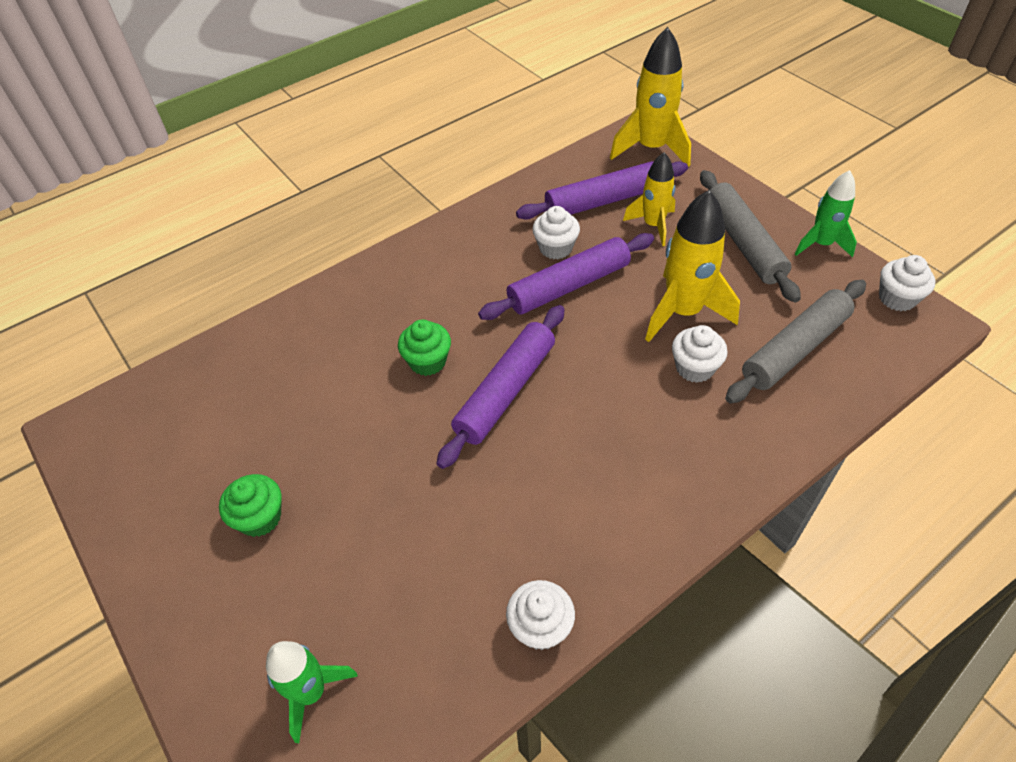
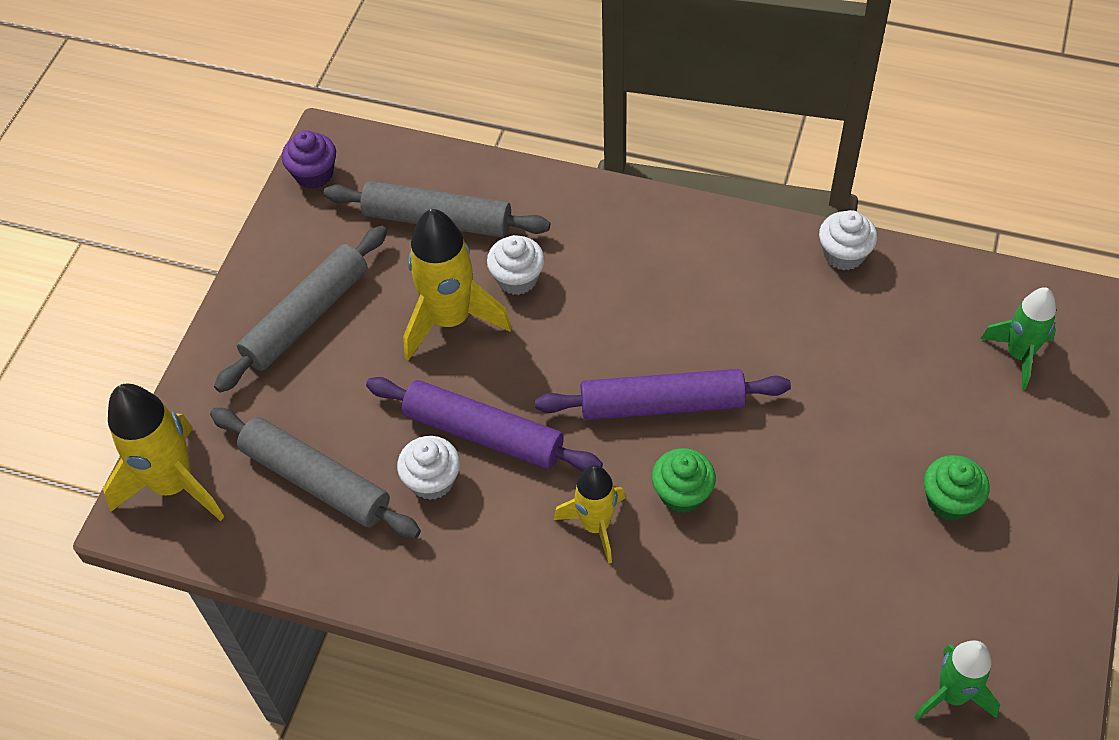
camera: 125 degrees left, 5 degrees up
purple rolling pin [516,161,688,220] -> grey rolling pin [210,408,421,539]
yellow rocket [623,152,675,246] -> yellow rocket moved to [554,465,626,564]
green rocket [795,170,857,257] -> green rocket moved to [914,640,1000,721]
white cupcake [879,255,935,311] -> purple cupcake [282,130,336,189]

